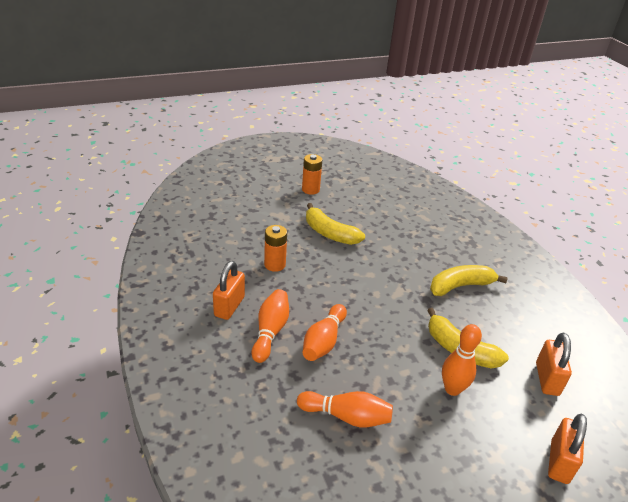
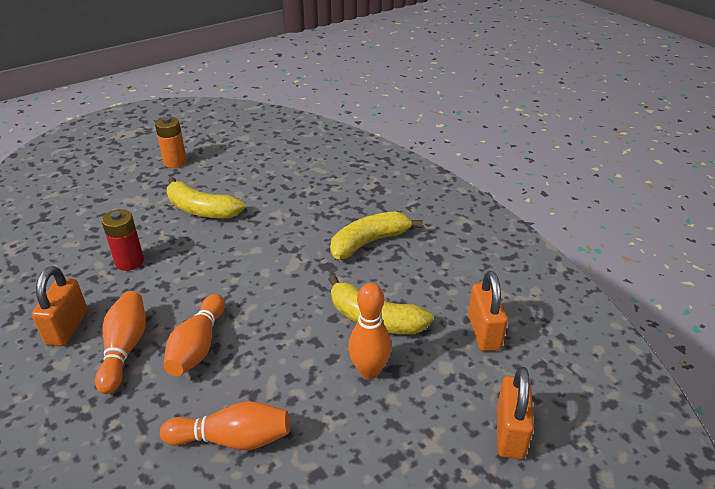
camera: 10 degrees left, 0 degrees up
orange battery [264,225,287,272] -> red battery [102,209,144,271]

